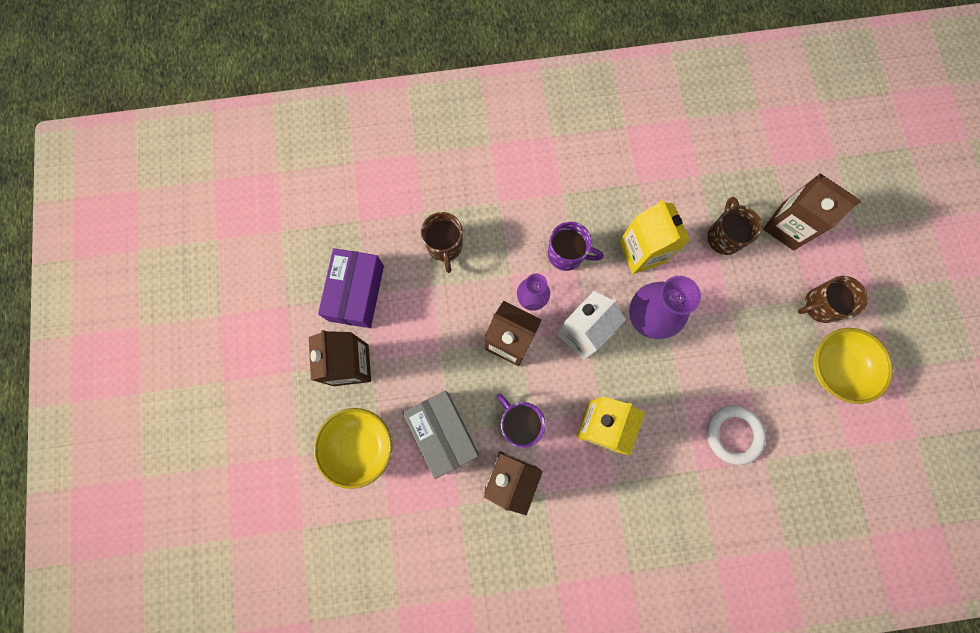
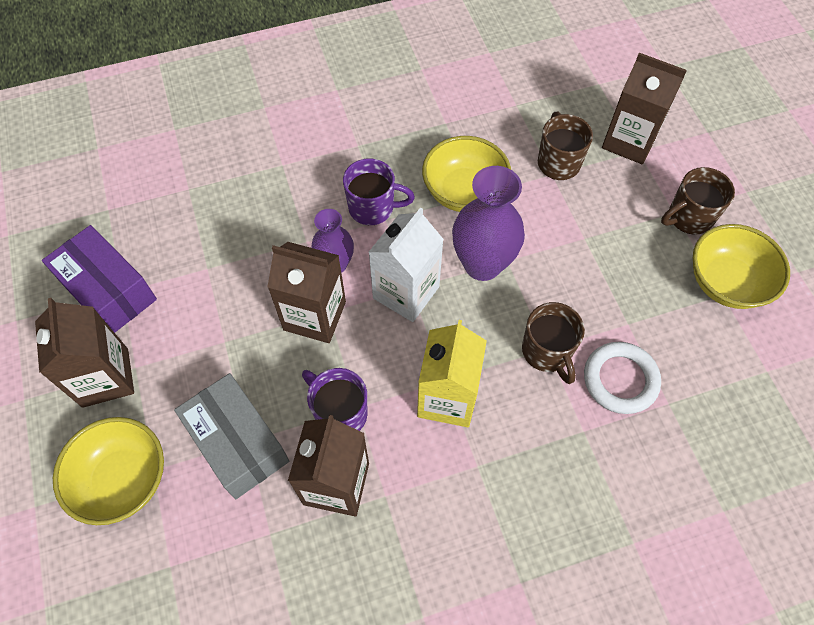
camera: 10 degrees left, 15 degrees down
purple box [318,248,384,328] -> purple box turned 45 degrees counterclockwise [42,225,157,333]
brown mug [421,212,463,273] -> brown mug moved to [522,302,585,384]
yellow carton [619,200,690,274] -> yellow bowl [422,136,511,212]

